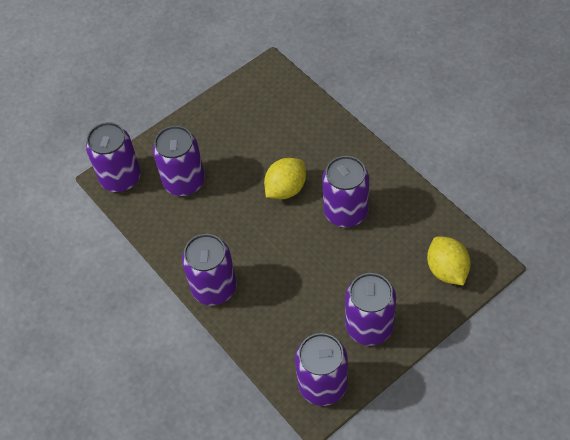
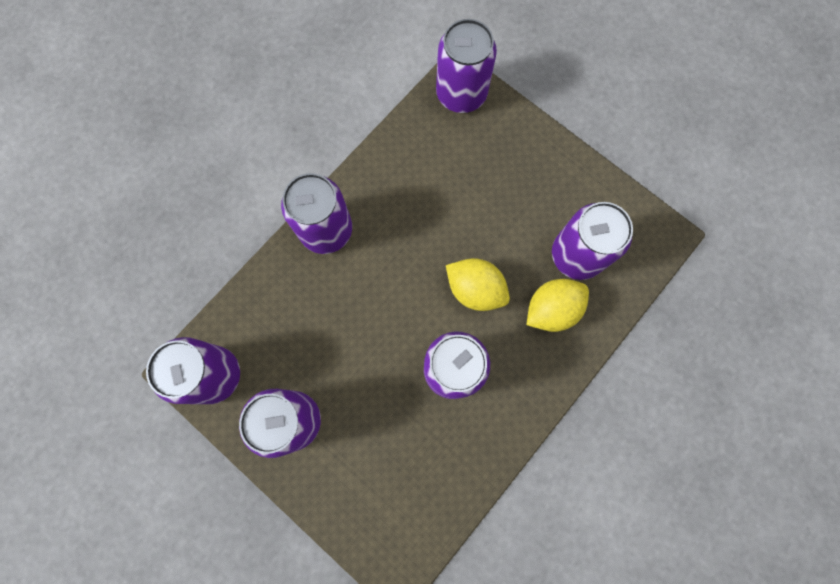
camera: 75 degrees right, 20 degrees up
purple can [153,126,205,196] -> purple can moved to [552,202,633,280]
yellow lemon [427,236,471,285] -> yellow lemon moved to [527,279,589,332]

